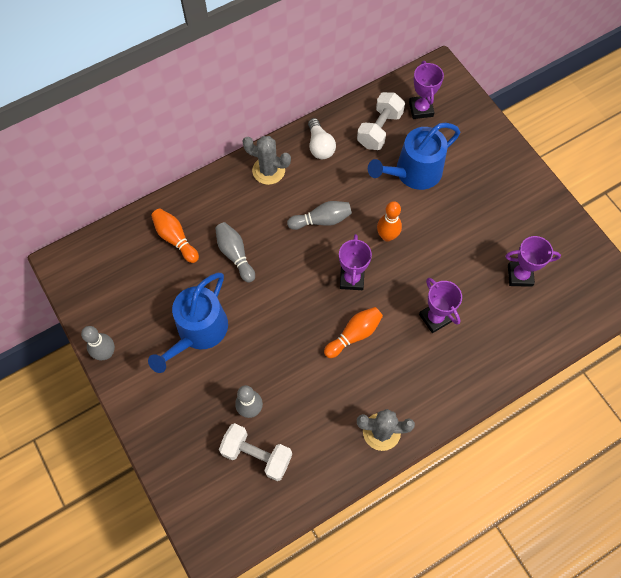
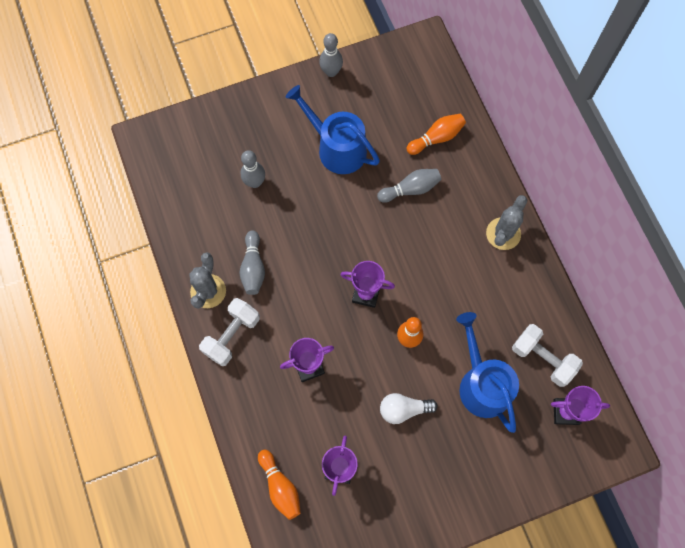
camera: 100 degrees right, 5 degrees up
white dumbbell [219,423,292,481] -> white dumbbell moved to [199,298,260,366]
grey bowling pin [287,201,352,230] -> grey bowling pin moved to [239,230,265,295]
white light bulb [308,118,336,159] -> white light bulb moved to [380,393,438,424]
orange bowling pin [324,307,383,358] -> orange bowling pin moved to [258,450,301,520]

